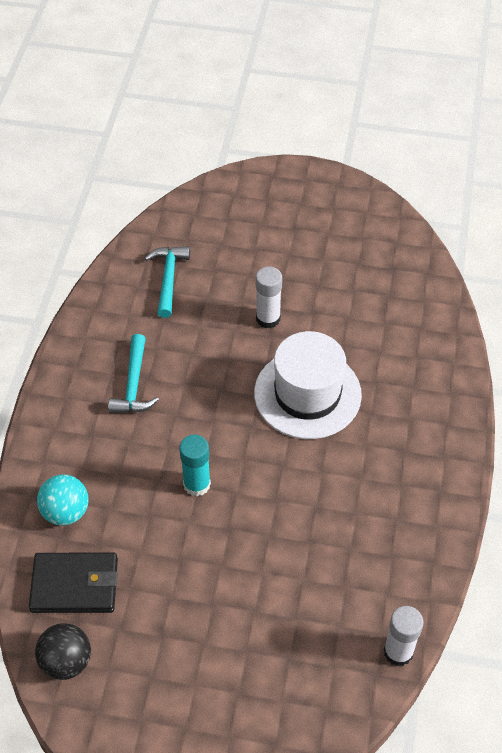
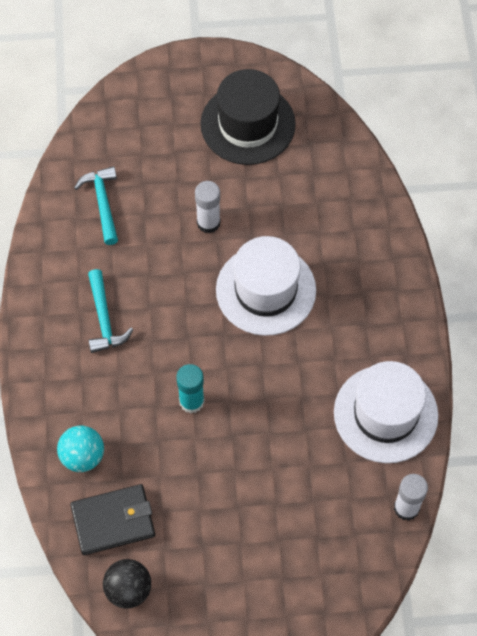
camera: 15 degrees left, 10 degrees up
none -> black hat [201,69,296,165]
none -> white hat [334,361,438,463]

